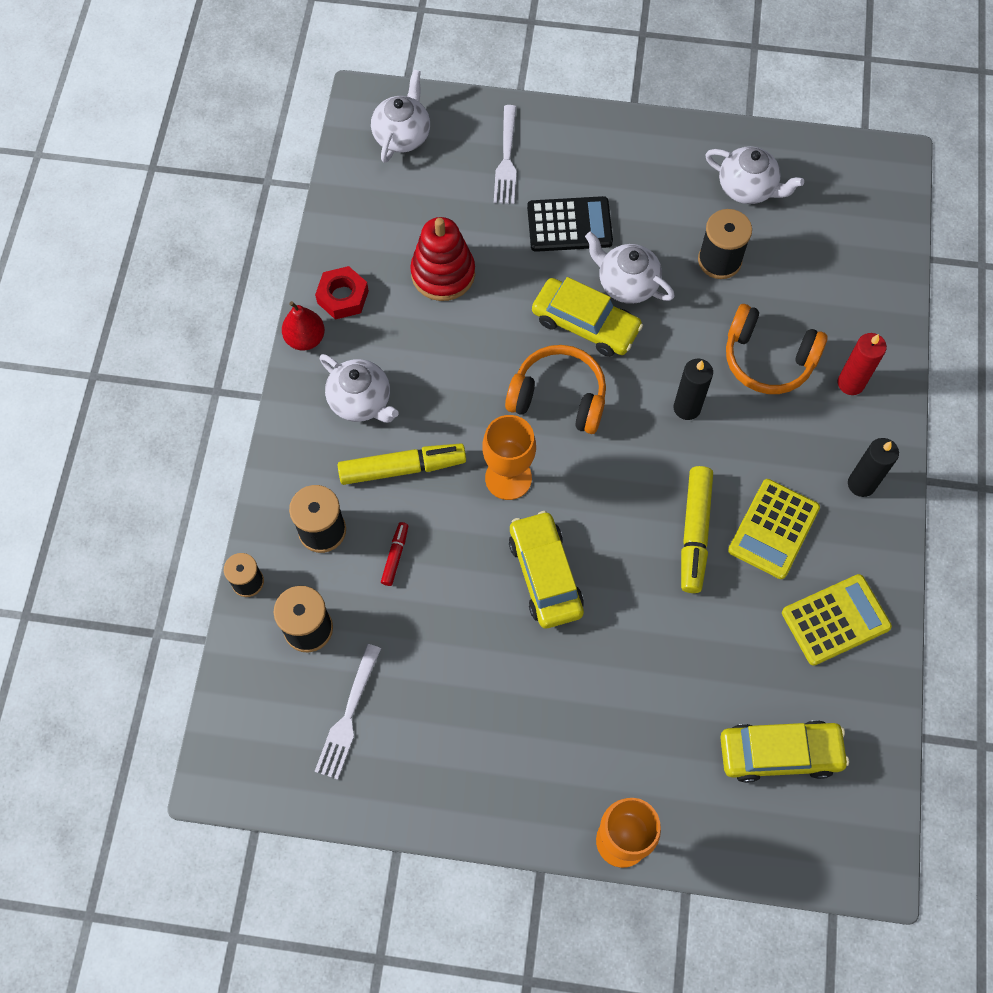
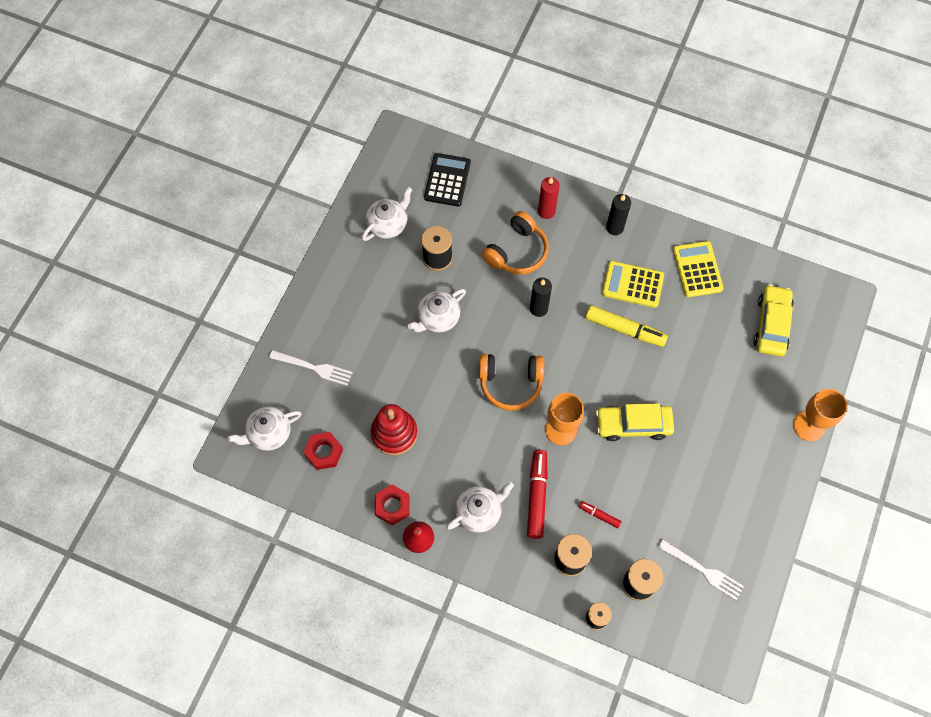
camera: 75 degrees left, 0 degrees up
yellow marker [338,443,466,485] -> red marker [527,450,548,539]
white teapot [371,70,430,163] -> white teapot turned 60 degrees counterclockwise [227,406,302,451]
orange headphones [505,345,606,434] -> orange headphones turned 120 degrees counterclockwise [479,354,544,411]
black calculator [527,196,613,252] -> black calculator moved to [424,153,471,206]
yellow car [532,277,643,357] -> none
yellow calculator [728,479,820,579] -> yellow calculator turned 150 degrees clockwise [602,261,664,308]
none -> red nut [304,432,343,470]

